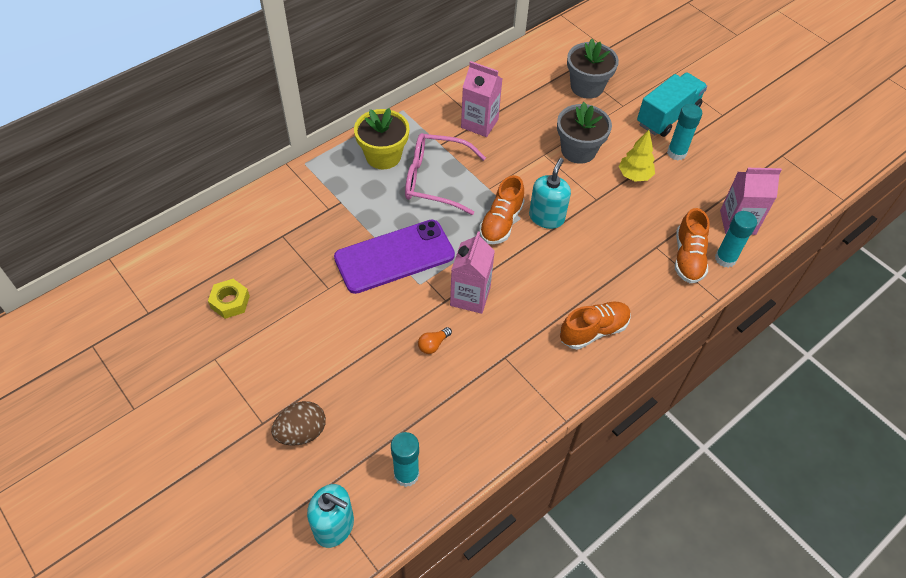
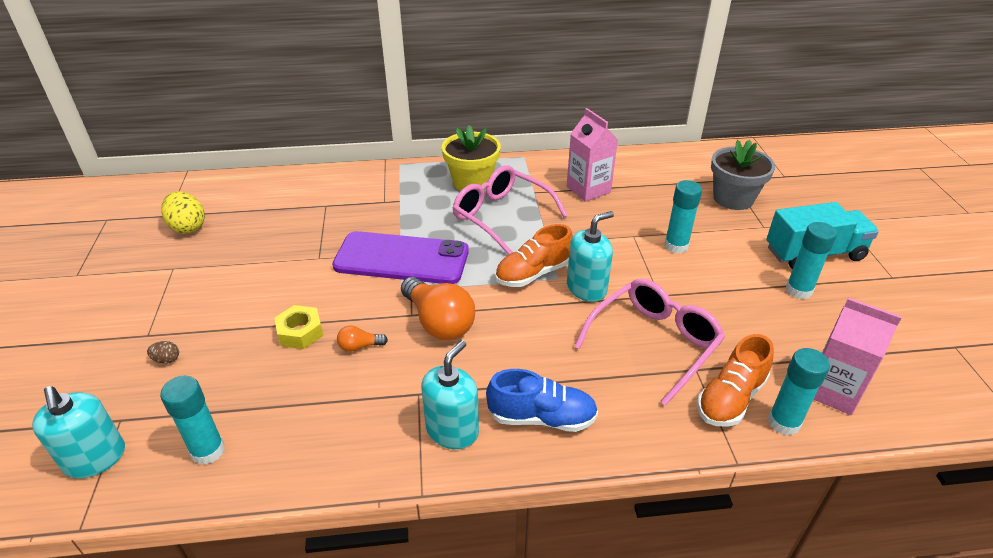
camera: 35 degrees right, 15 degrees down
yellow nut [208,279,250,319] -> yellow nut moved to [275,305,323,349]
brown egg [271,401,326,446] -> brown egg [147,341,179,364], size x0.48
pink carton [450,231,495,314] -> orange light bulb [401,277,475,340]
grey flower pot [557,102,612,164] -> turquoise glue stick [664,180,702,253]
orange shoe [560,302,631,349] -> blue shoe [486,369,598,432]
yellow tree [619,130,655,181] -> none
none -> yellow egg [161,192,205,234]
none -> turquoise soap dispenser [421,340,479,449]
none -> pink glasses [574,278,725,406]

